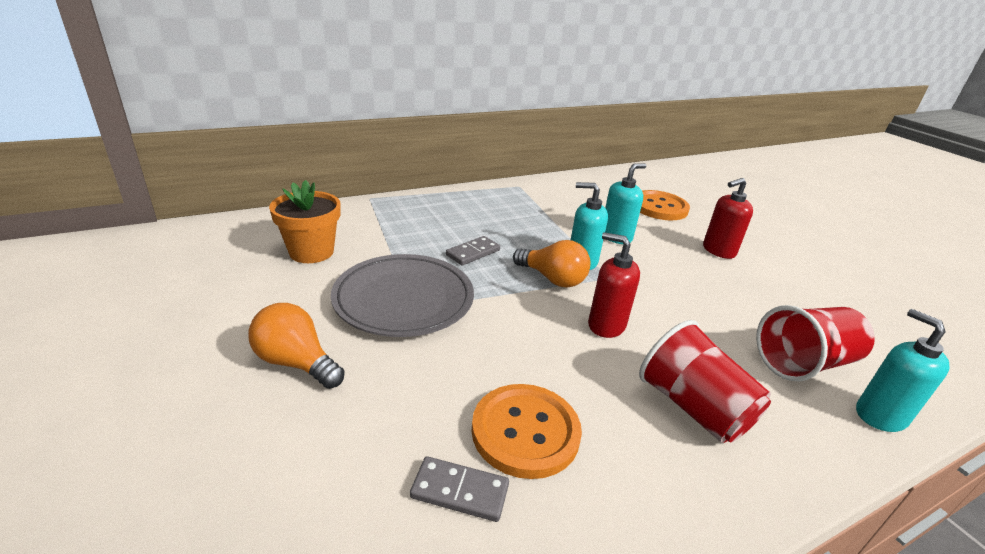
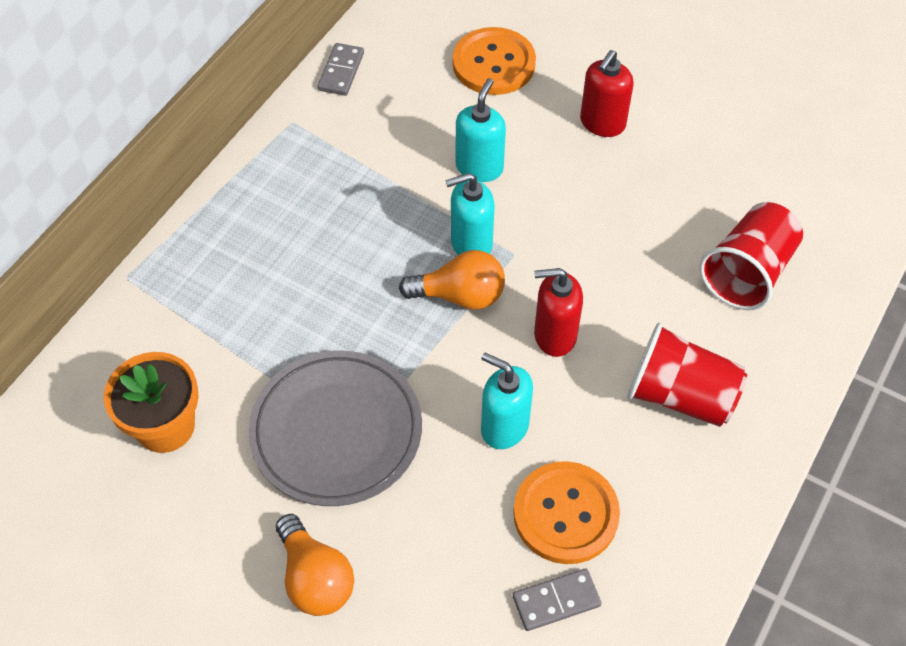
camera: 30 degrees left, 25 degrees up
orange light bulb [248,303,345,389] -> orange light bulb turned 120 degrees counterclockwise [276,514,354,616]
grey domino [446,236,500,265] -> grey domino moved to [318,43,364,96]
turquoise soap dispenser [856,309,949,432] -> turquoise soap dispenser moved to [481,353,533,449]

